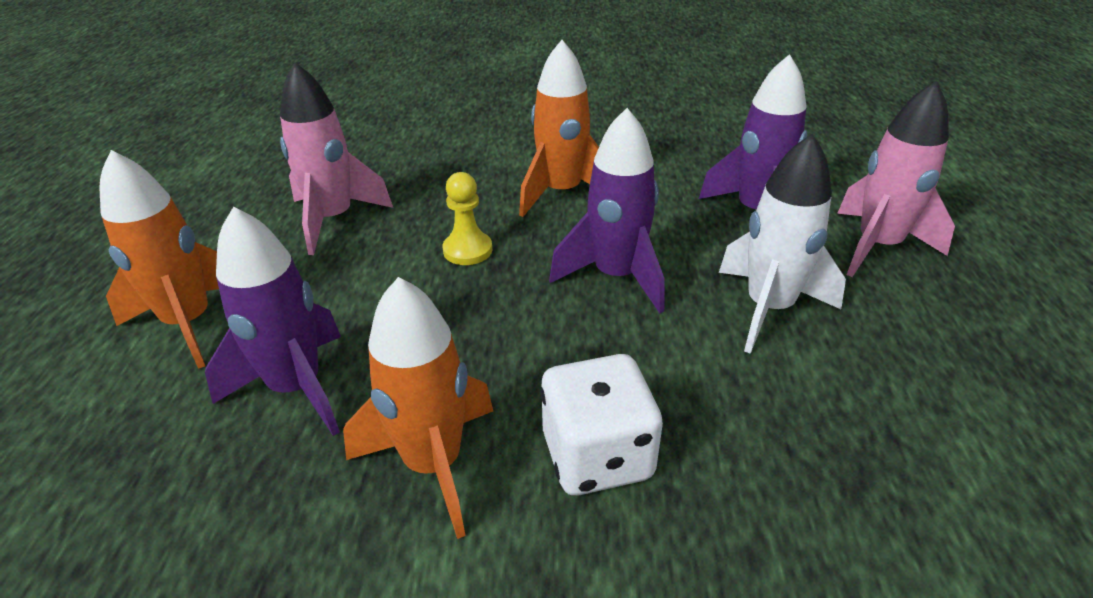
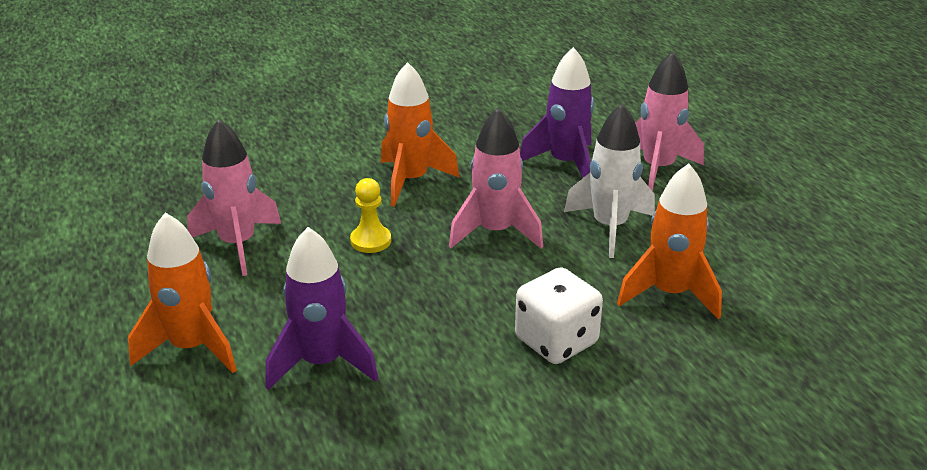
camera: 25 degrees left, 5 degrees down
orange rocket [343,277,493,539] -> orange rocket moved to [617,164,722,319]
purple rocket [549,108,665,314] -> pink rocket [449,108,543,249]

